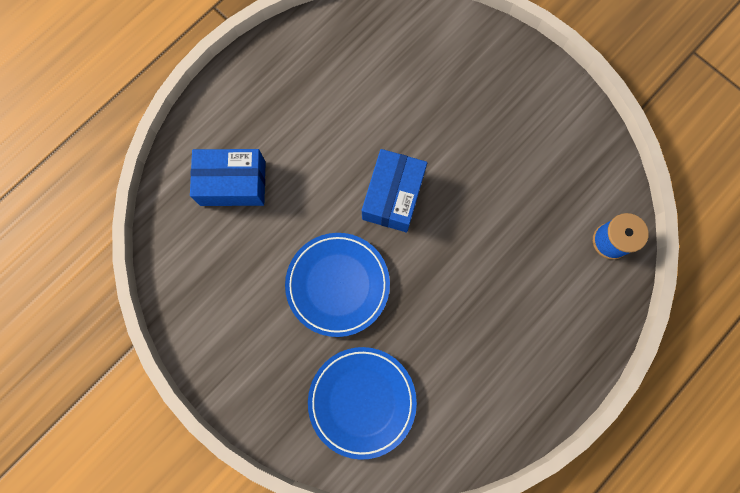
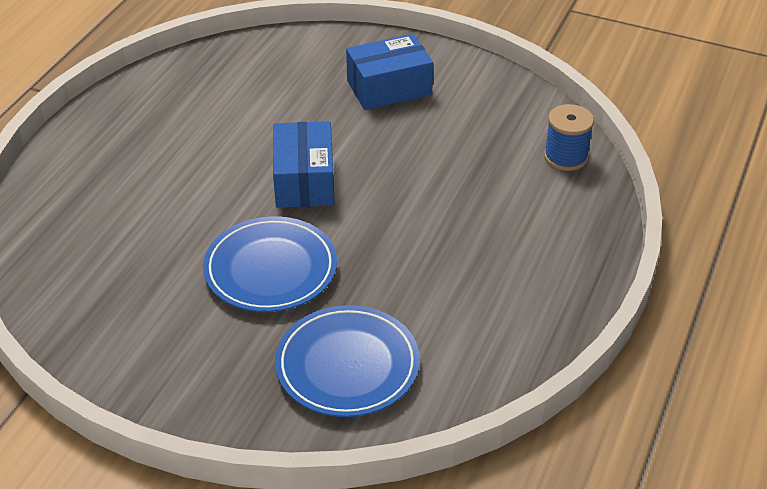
camera: 20 degrees left, 35 degrees down
blue box [190,149,266,206] -> blue box moved to [346,34,433,110]

